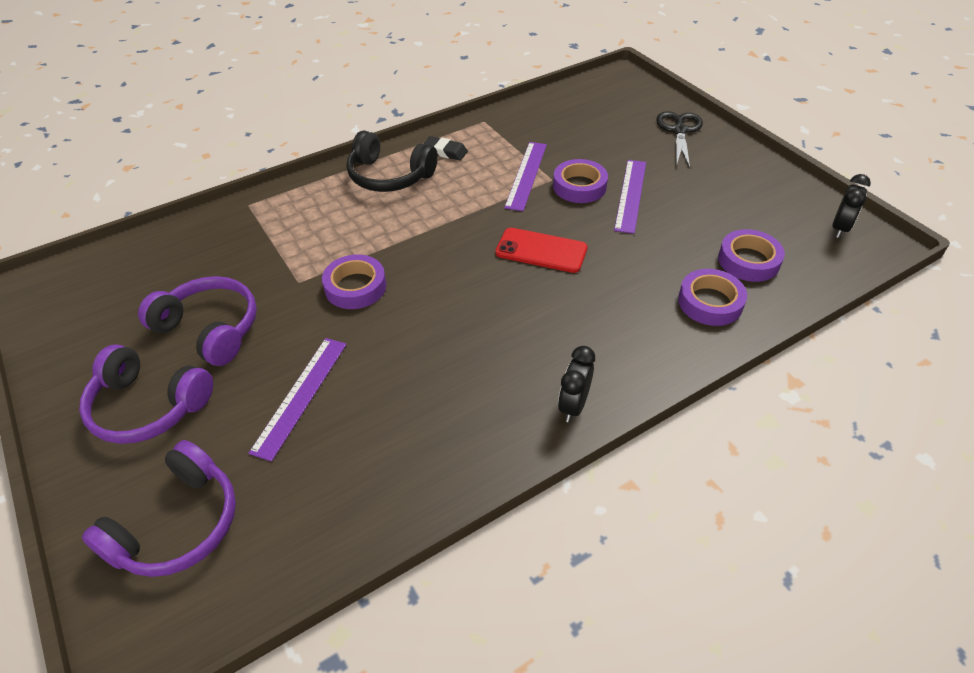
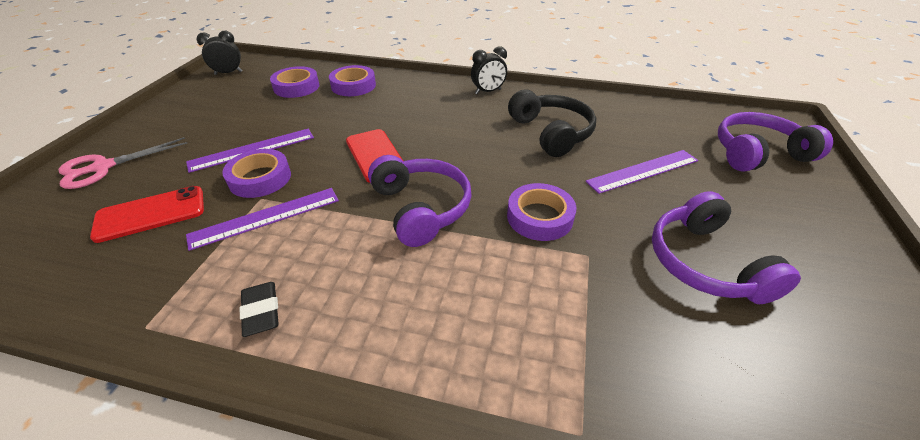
camera: 135 degrees left, 5 degrees down
purple headphones [79,344,213,444] -> purple headphones moved to [368,155,472,247]
black headphones [347,130,438,192] -> black headphones moved to [508,90,596,157]
black scissors [656,111,703,168] -> pink scissors [58,137,187,189]
none -> red phone [90,186,204,243]

